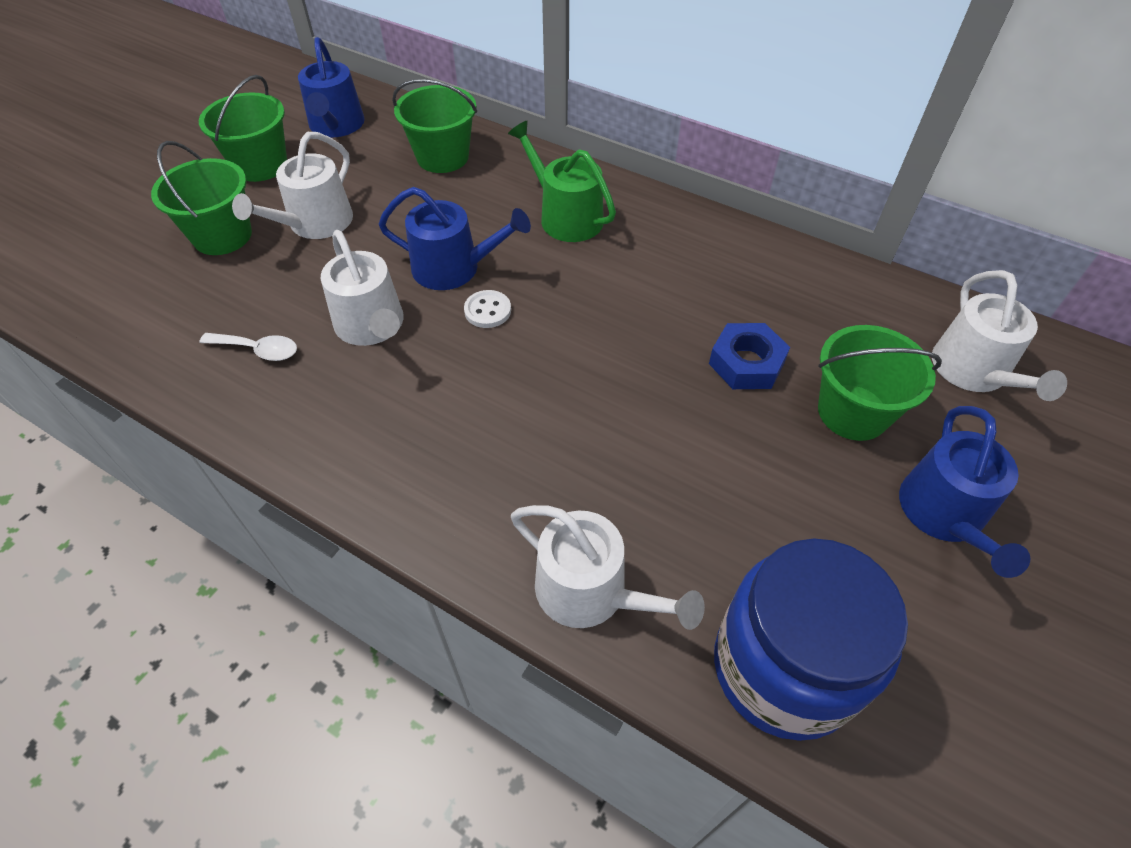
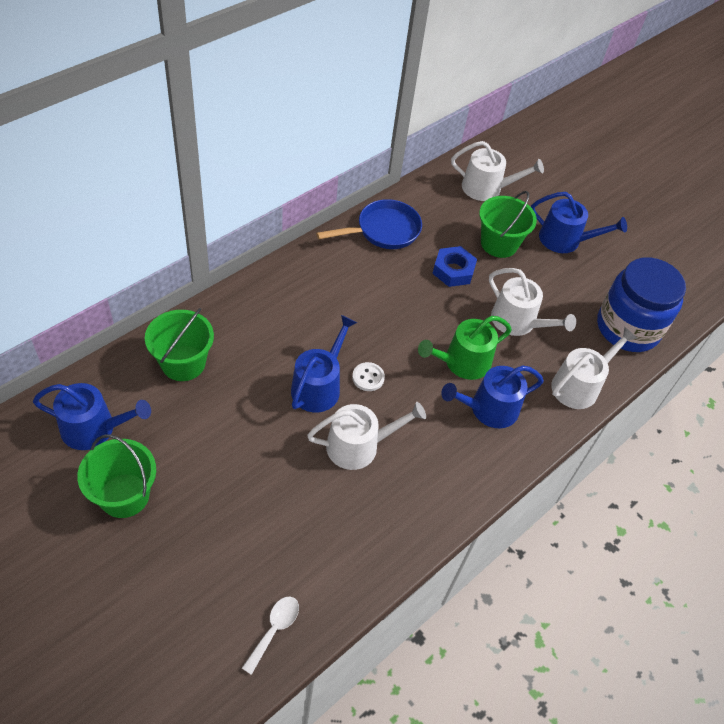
camera: 80 degrees left, 0 degrees up
green bucket [151,141,252,255] -> none
white spoon [200,333,297,361] -> white spoon moved to [242,597,299,675]
white watering can [232,132,353,239] -> white watering can moved to [489,268,576,336]
green watering can [508,121,616,242] -> green watering can moved to [418,316,512,380]
none -> blue pan [316,199,422,249]
none -> blue watering can [441,365,544,428]

